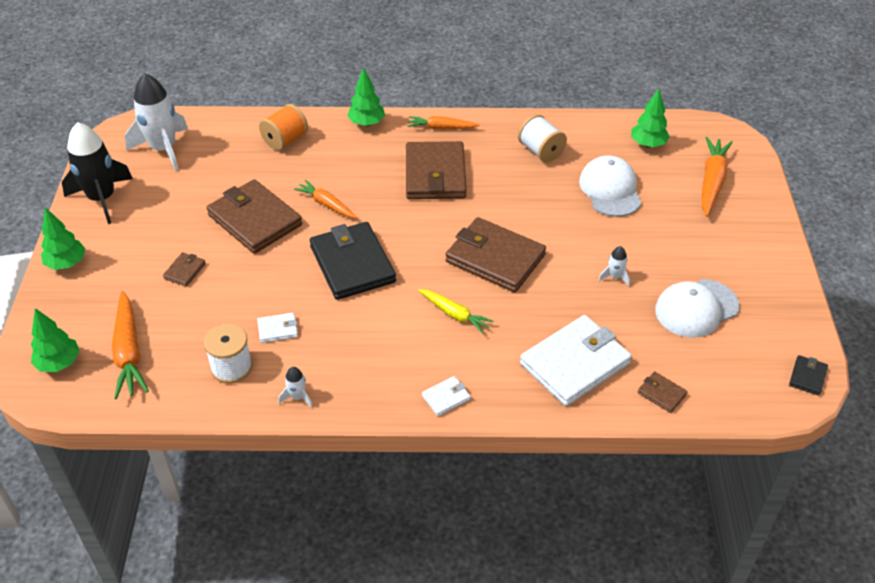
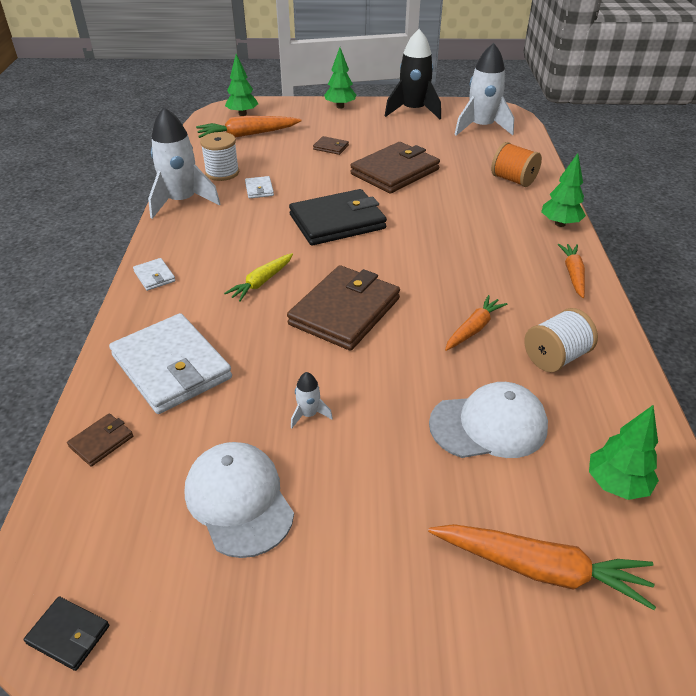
camera: 90 degrees right, 5 degrees down
white rocket [279,367,313,408] -> white rocket [148,107,220,219], size x2.36
orange carrot [294,180,357,218] -> orange carrot moved to [445,295,507,351]
brown wallet [406,141,466,199] -> none

